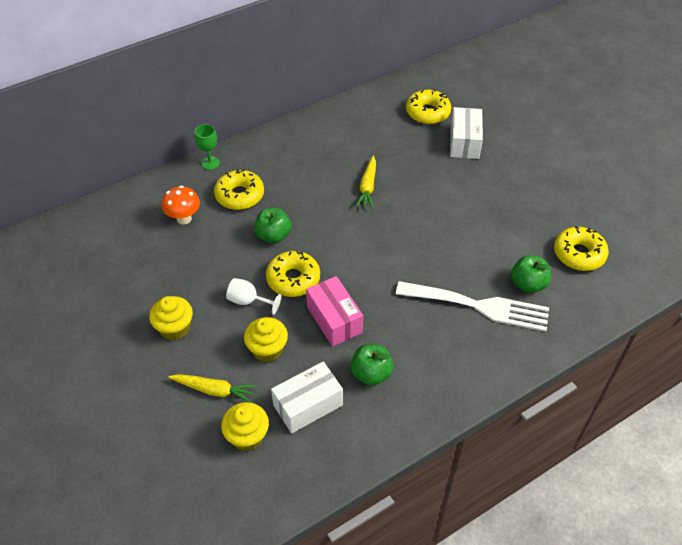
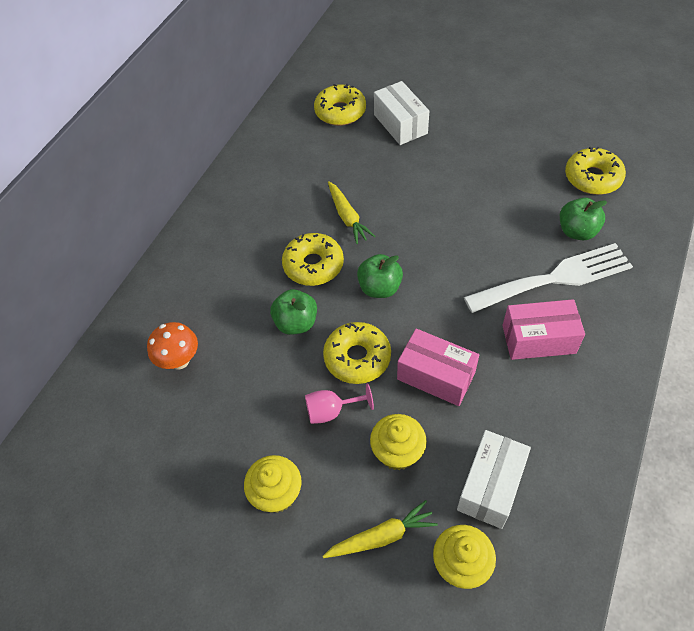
camera: 30 degrees left, 5 degrees up
green goblet [195,124,220,170] -> none
yellow donut [214,169,264,210] -> yellow donut moved to [282,233,344,286]
white goblet [226,278,281,315] -> pink goblet [305,383,374,424]
green apple [351,344,393,386] -> green apple moved to [357,254,403,298]
none -> pink box [502,299,585,360]

